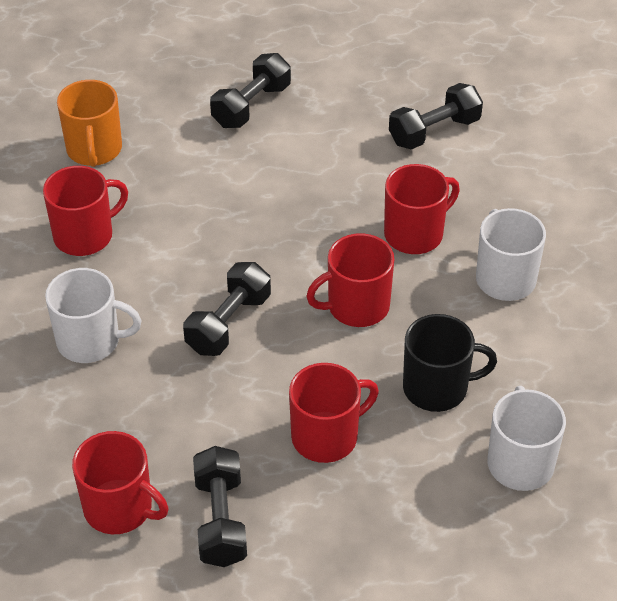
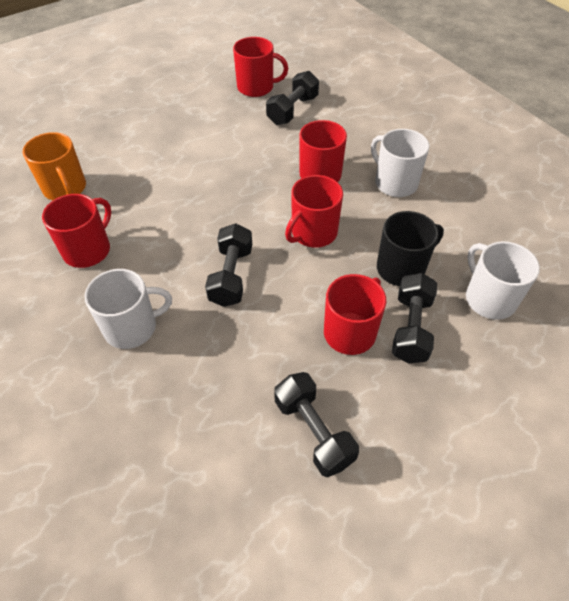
camera: 25 degrees left, 5 degrees up
red mug [72,431,168,534] -> red mug moved to [233,37,288,97]
black dumbbell [210,53,291,128] -> black dumbbell moved to [392,273,437,363]

